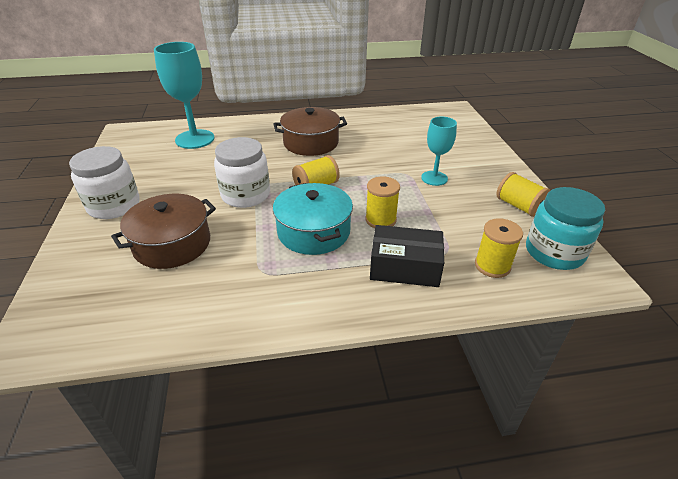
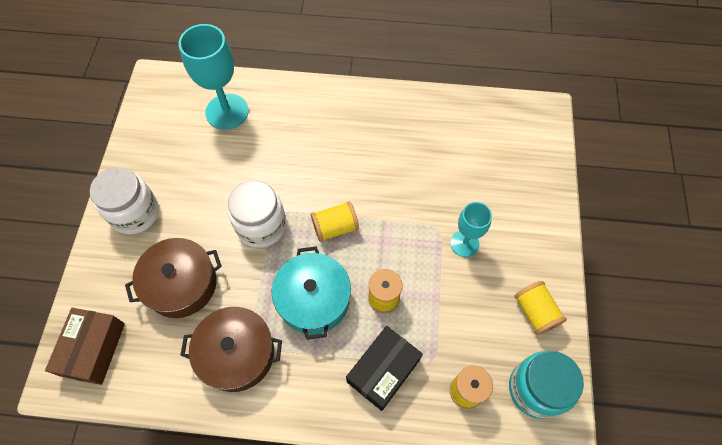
camera: 15 degrees right, 25 degrees up
brown pot [274,107,347,156] -> brown pot moved to [180,307,282,392]
black box [370,225,444,287] -> black box turned 75 degrees counterclockwise [346,326,423,411]
none -> brown box [45,308,125,385]

